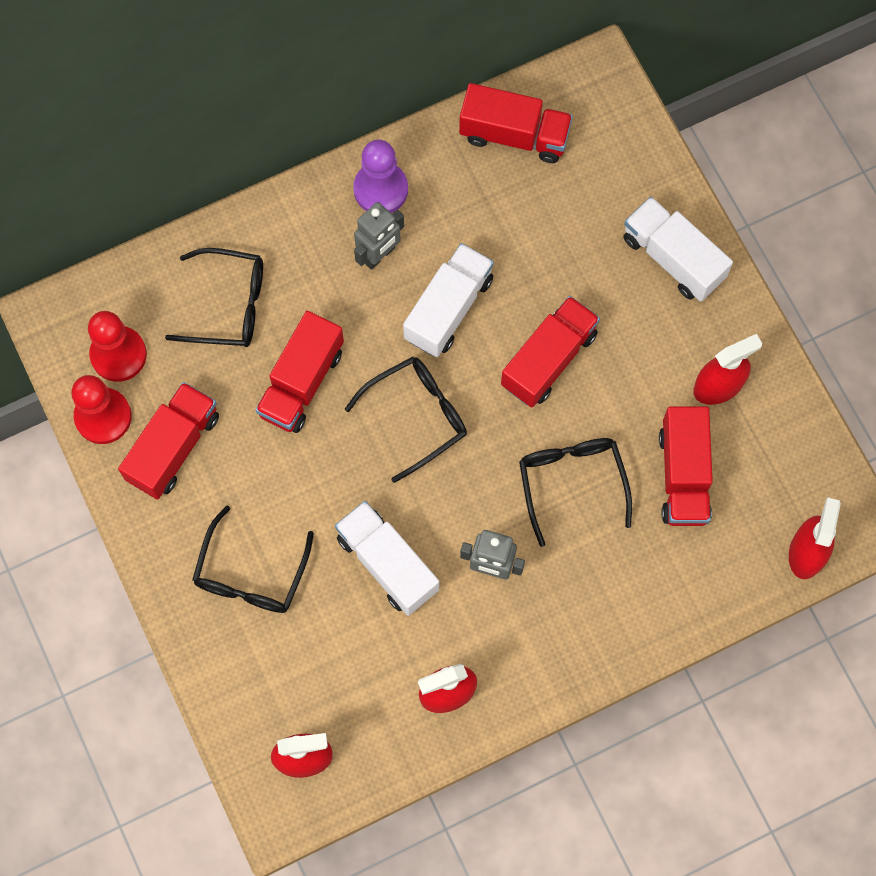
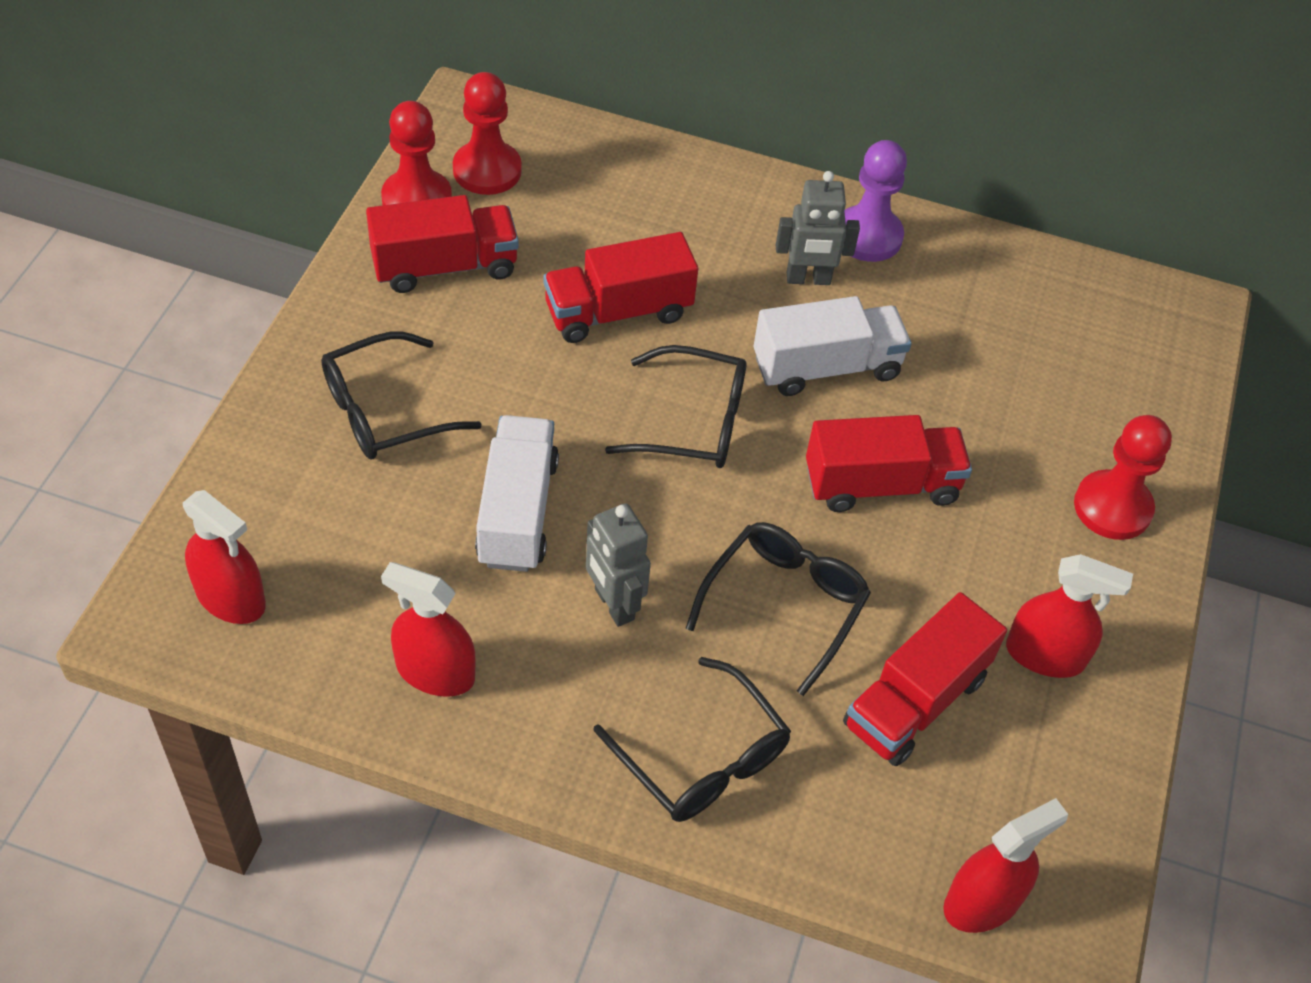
camera: 40 degrees right, 20 degrees down
black glasses [165,248,263,347] -> black glasses moved to [593,657,791,822]
red truck [459,83,573,163] -> none
white truck [623,197,733,302] -> red pawn [1074,415,1172,540]

